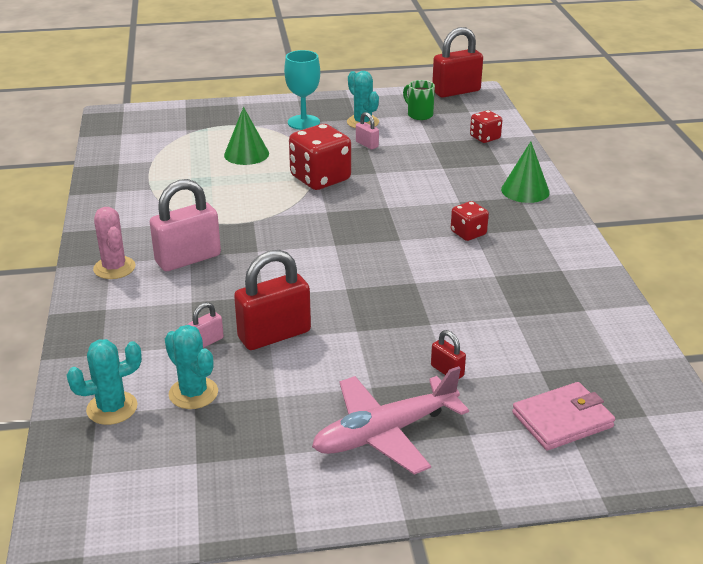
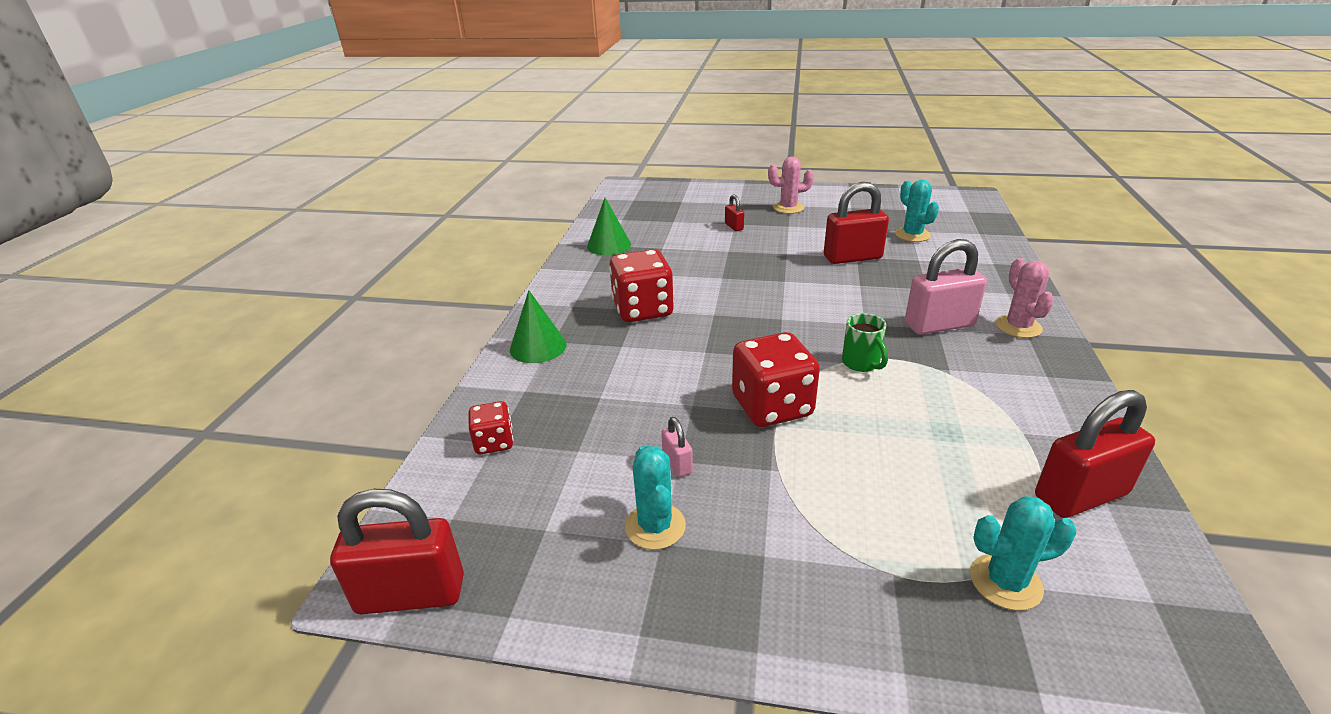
camera: 160 degrees left, 0 degrees up
turquoise cactus [66,339,142,425] -> turquoise cactus moved to [970,496,1076,610]
pink padlock [187,302,224,348] -> none
green cone [224,107,269,165] -> green cone moved to [587,198,631,255]
turquoise goblet [284,50,320,130] -> none
pink plane [312,366,469,475] -> pink cactus [768,157,814,214]
green mug [403,80,435,120] -> green mug moved to [842,313,888,372]
red dice [451,201,489,241] -> red dice [609,249,674,322], size x1.84
pink wallet [512,382,615,451] -> none
none -> red padlock [1035,390,1155,518]

